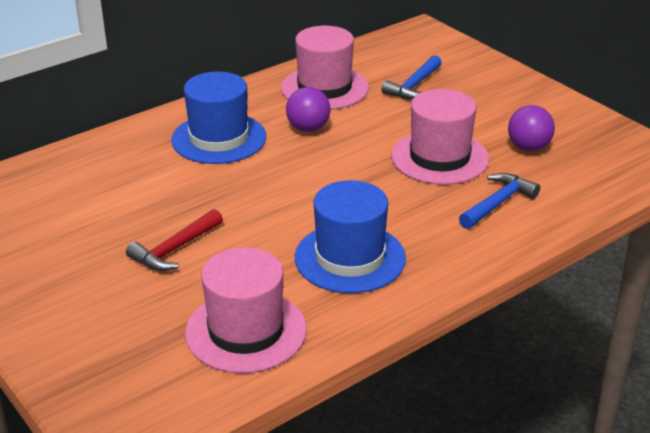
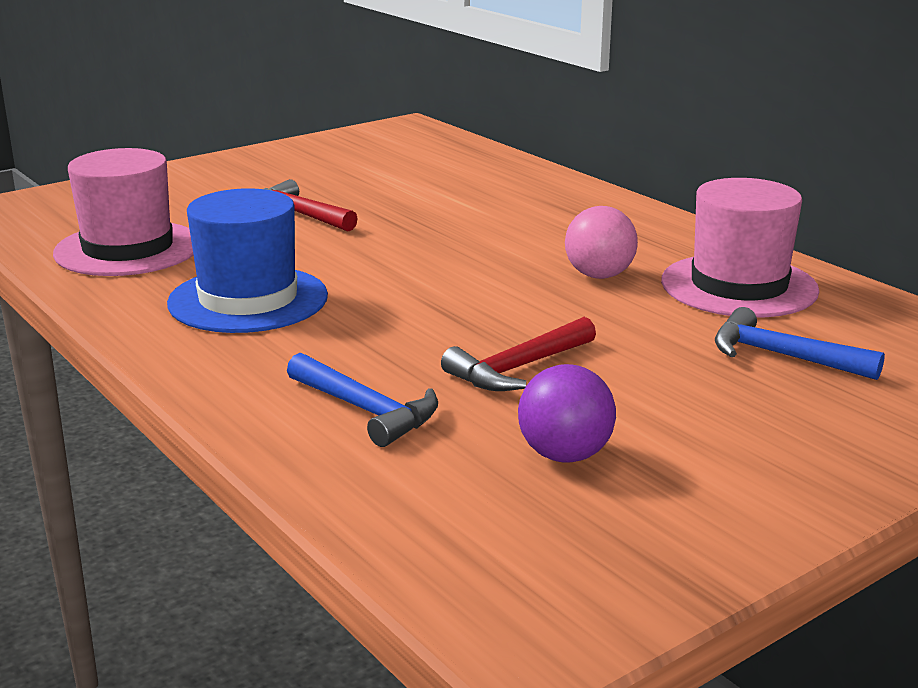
camera: 90 degrees right, 10 degrees down
blue hat [171,72,267,164] -> none
purple ball [286,87,331,132] -> pink ball [565,206,638,279]
pink hat [391,89,489,185] -> red hammer [441,317,596,391]

